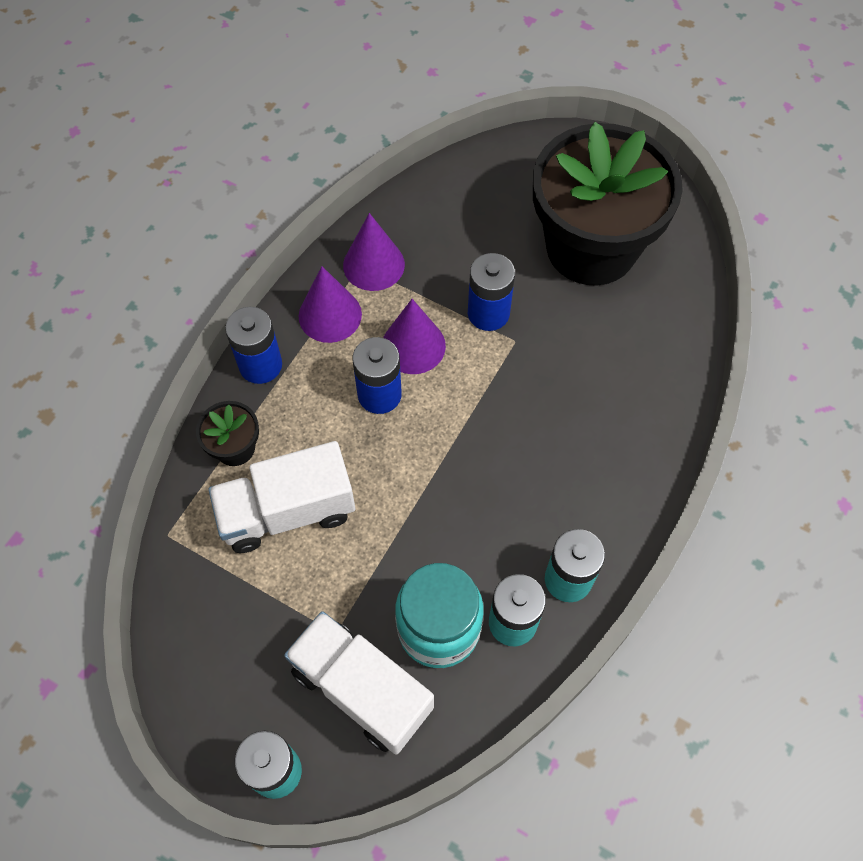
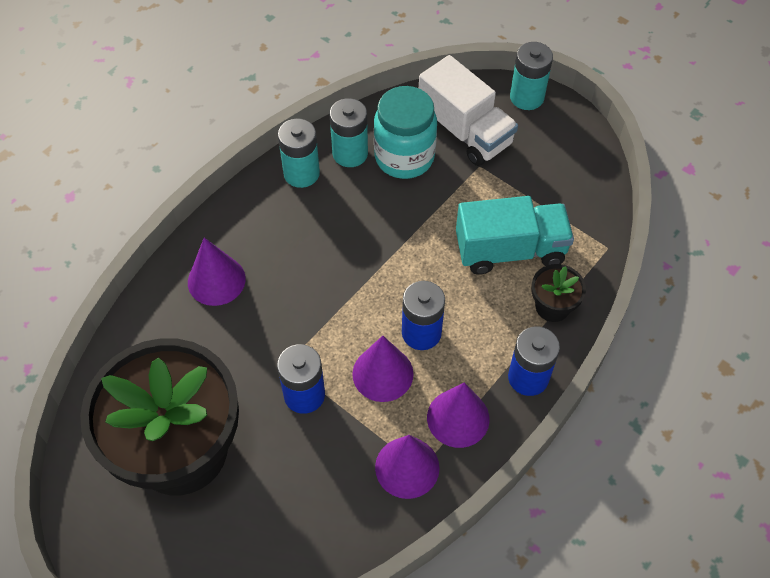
camera: 170 degrees left, 5 degrees down
white truck [208,441,355,553] -> turquoise truck [456,196,574,275]
none -> purple cone [188,238,246,306]

